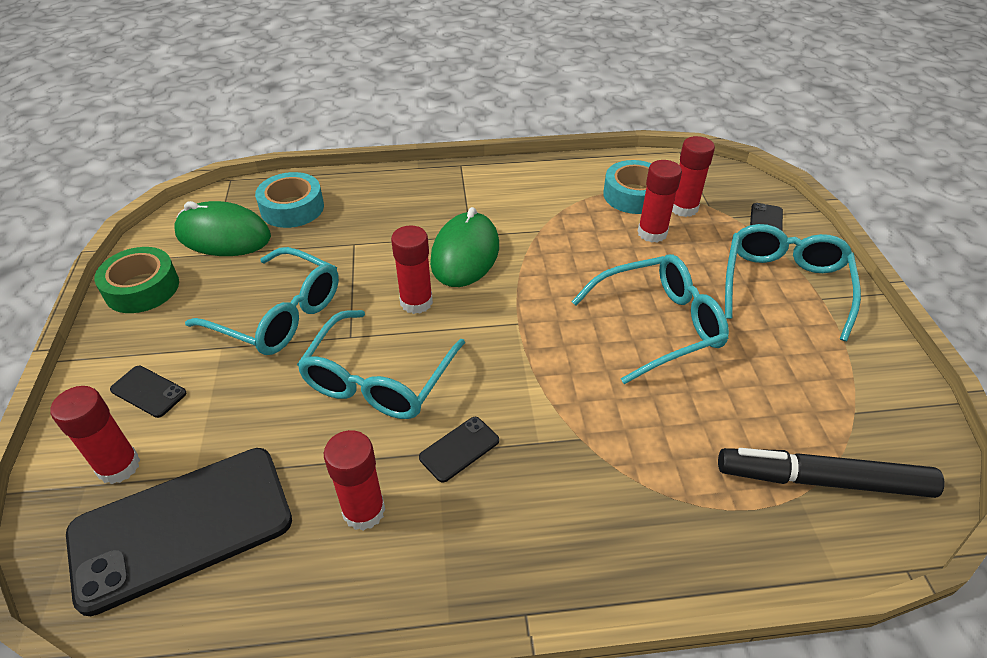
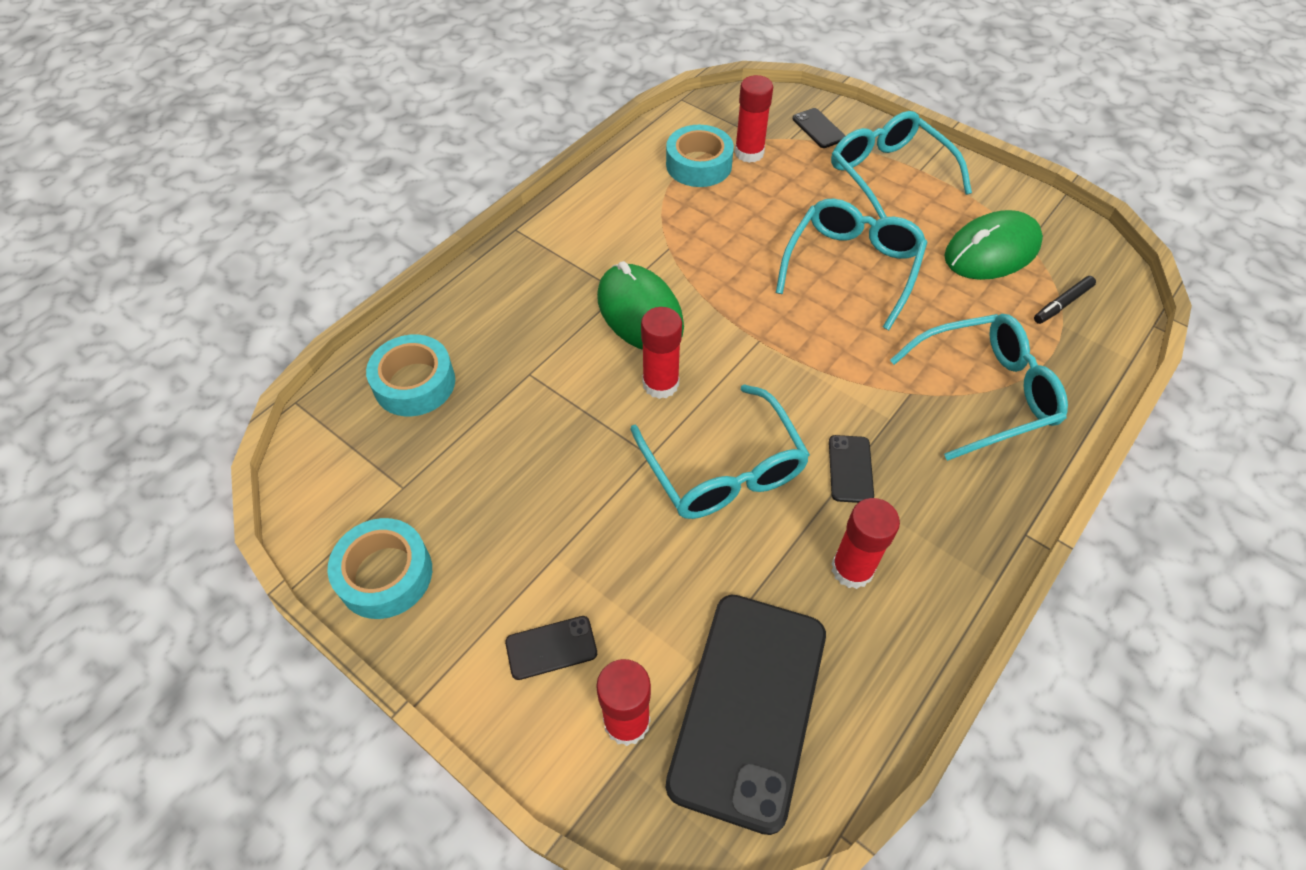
camera: 45 degrees left, 10 degrees up
green tape [94,247,179,313] -> turquoise tape [328,518,432,619]
green mouse [174,201,271,256] -> green mouse moved to [944,210,1043,280]
turquoise glasses [185,247,339,355] -> turquoise glasses moved to [890,314,1068,461]
red glue stick [637,160,682,243] -> none
black marker [718,448,944,498] -> black marker [1034,276,1096,324], size x0.49

